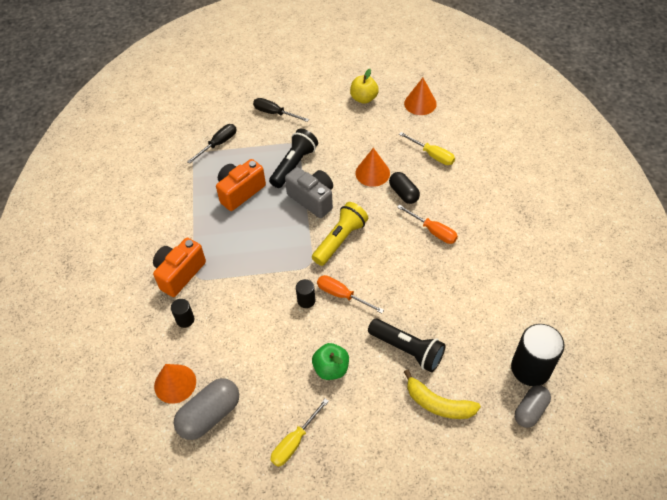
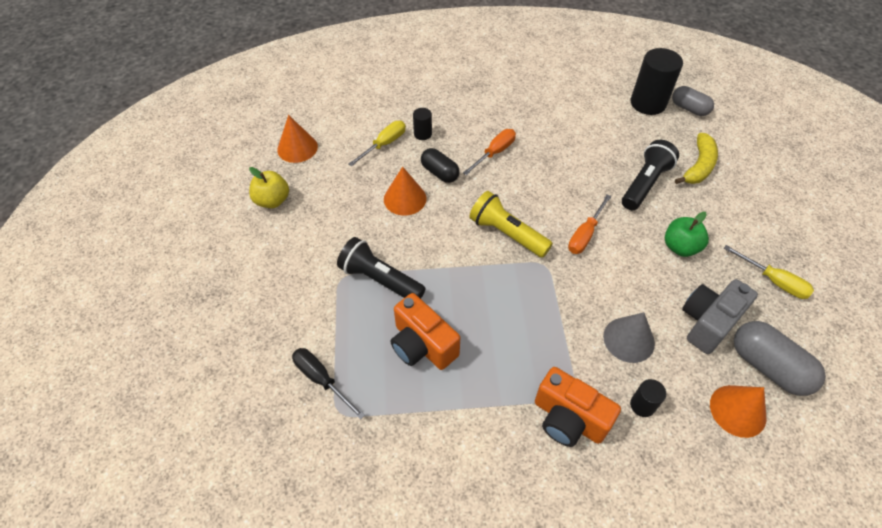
camera: 90 degrees left, 0 degrees up
black screwdriver [253,98,309,122] -> none
grey camera [285,167,333,218] -> grey camera moved to [682,279,758,354]
black cylinder [296,279,315,308] -> black cylinder moved to [413,108,432,140]
black capsule [389,172,420,204] -> black capsule turned 75 degrees clockwise [421,148,460,183]
none -> grey cone [603,312,655,363]

